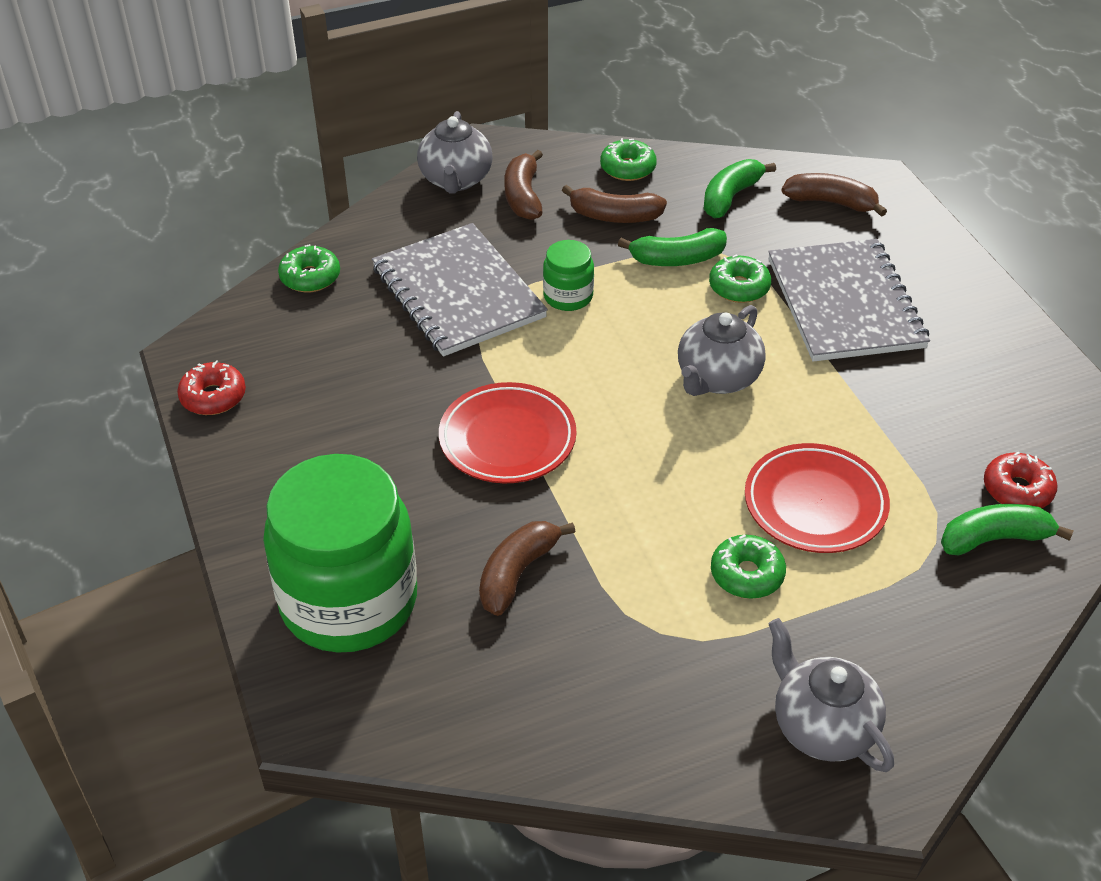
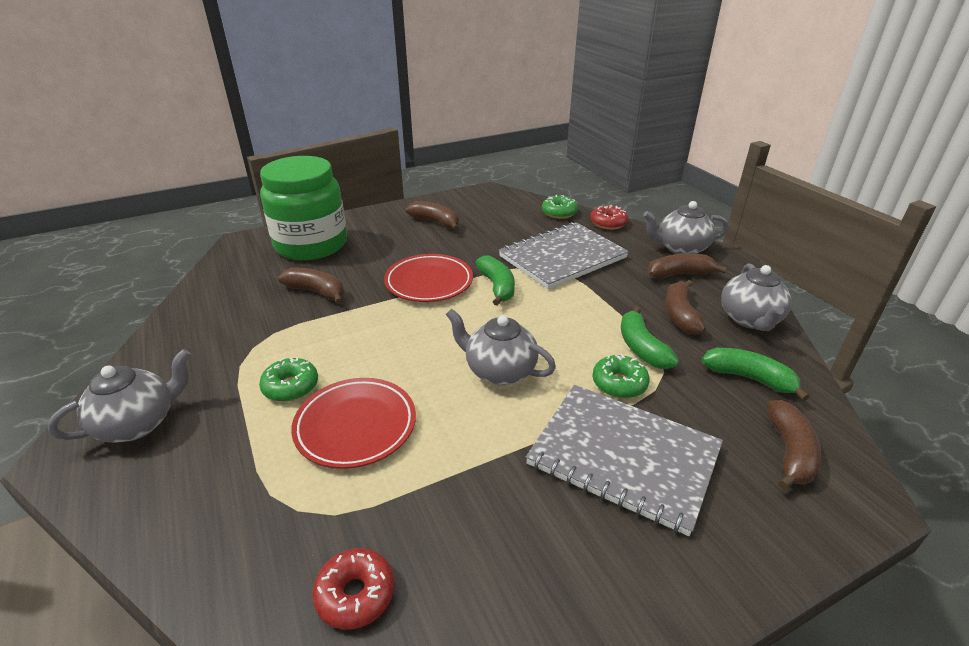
camera: 85 degrees right, 10 degrees down
red donut [177,360,246,415] -> red donut moved to [590,205,628,230]
green jar [543,240,594,311] -> none
green donut [600,138,657,181] -> grey teapot [721,264,792,331]
grey notebook [768,239,930,362] -> grey notebook turned 45 degrees clockwise [526,385,723,536]
green banana [941,504,1074,555] -> green banana moved to [476,255,515,306]
none -> brown banana [406,201,459,231]

